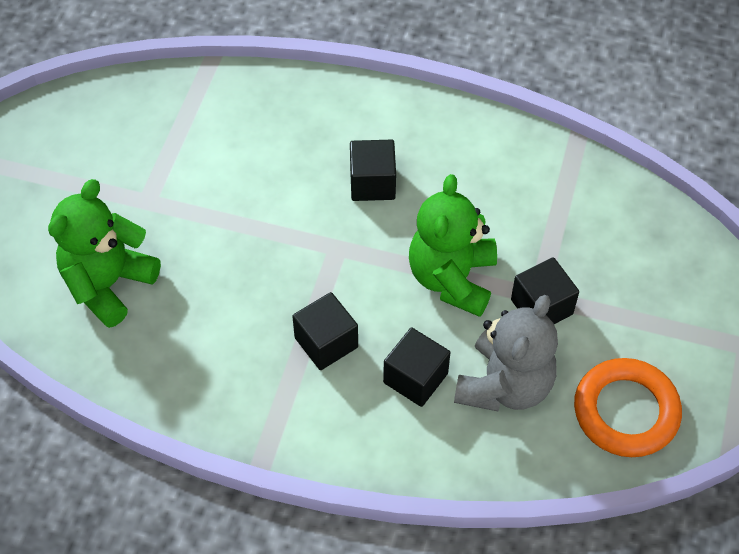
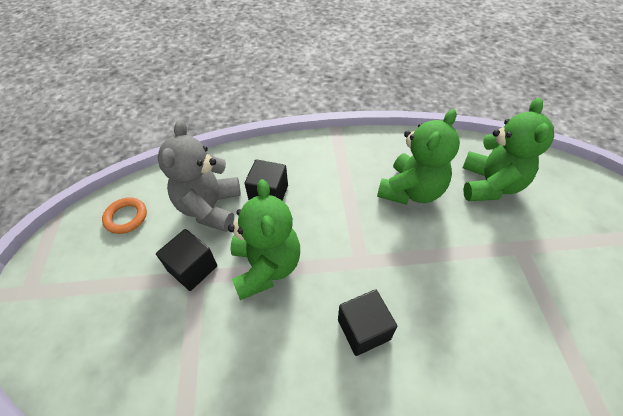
camera: 160 degrees right, 5 degrees down
black cube [292,292,358,370] -> none
orange ring [574,358,682,457] -> orange ring [102,197,147,234], size x0.59
none -> green teddy bear [377,109,460,205]

